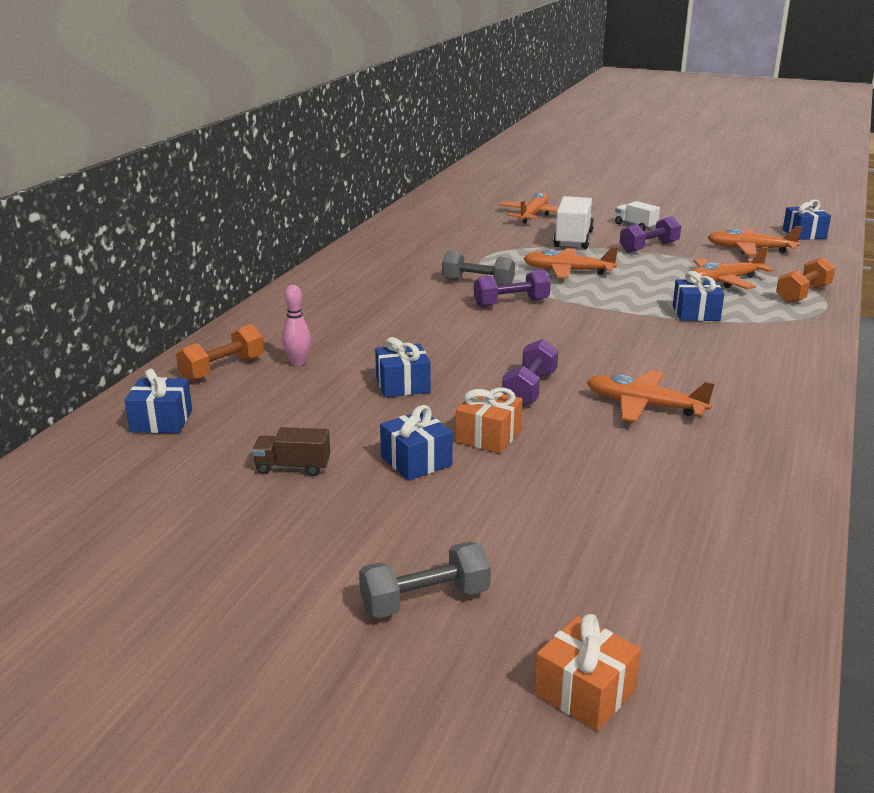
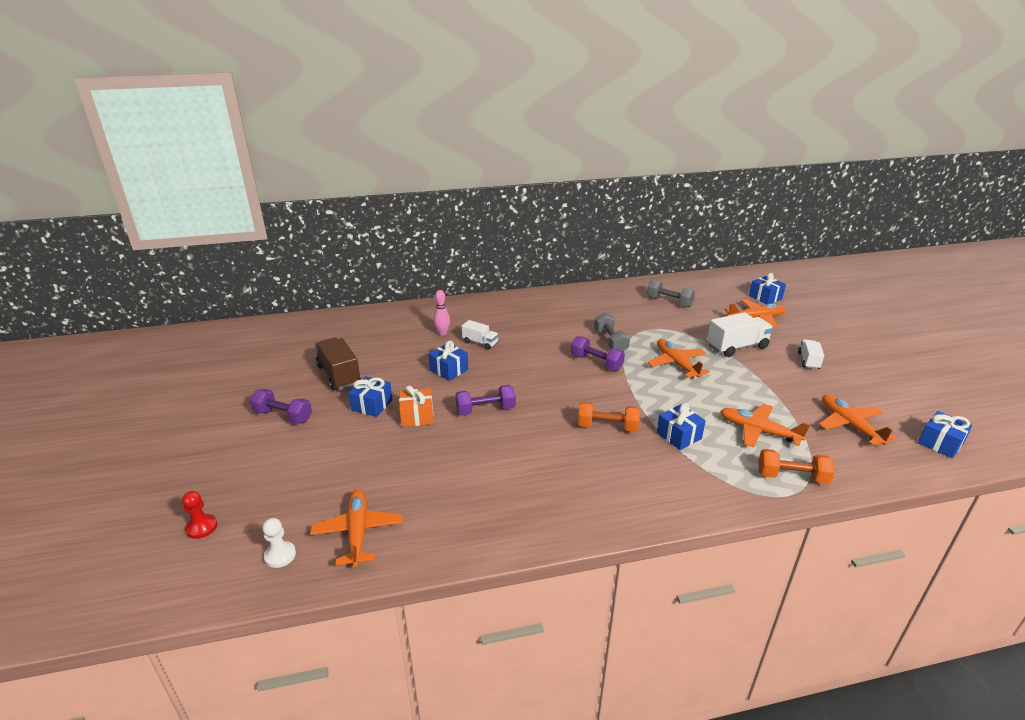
camera: 55 degrees right, 5 degrees up
blue gift [124,369,192,433] -> blue gift moved to [749,273,786,305]
orange dumbbell [176,324,264,382] -> orange dumbbell moved to [578,402,640,432]
brown truck [252,427,330,476] -> brown truck [315,338,361,390], size x1.70
grey dumbbell [359,541,491,618] -> grey dumbbell moved to [647,280,695,307]
orange gift [534,614,641,731] -> red pawn [182,491,217,539]
orange plane [587,370,715,422] -> orange plane moved to [310,489,403,567]
purple dumbbell [620,216,681,253] -> purple dumbbell moved to [250,389,312,424]
none -> white pawn [263,518,296,568]
none -> white truck [462,320,499,350]

